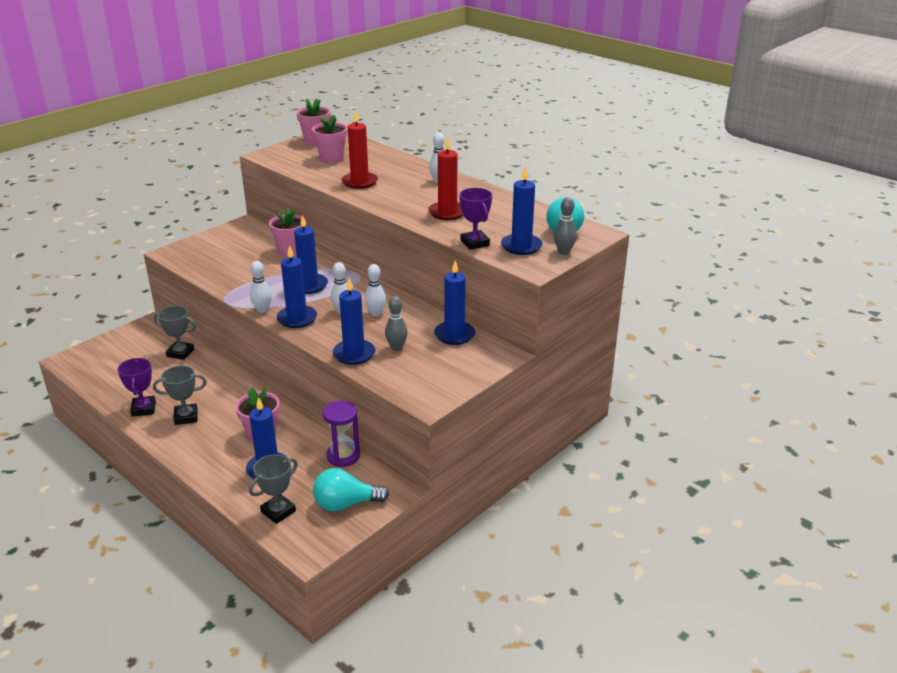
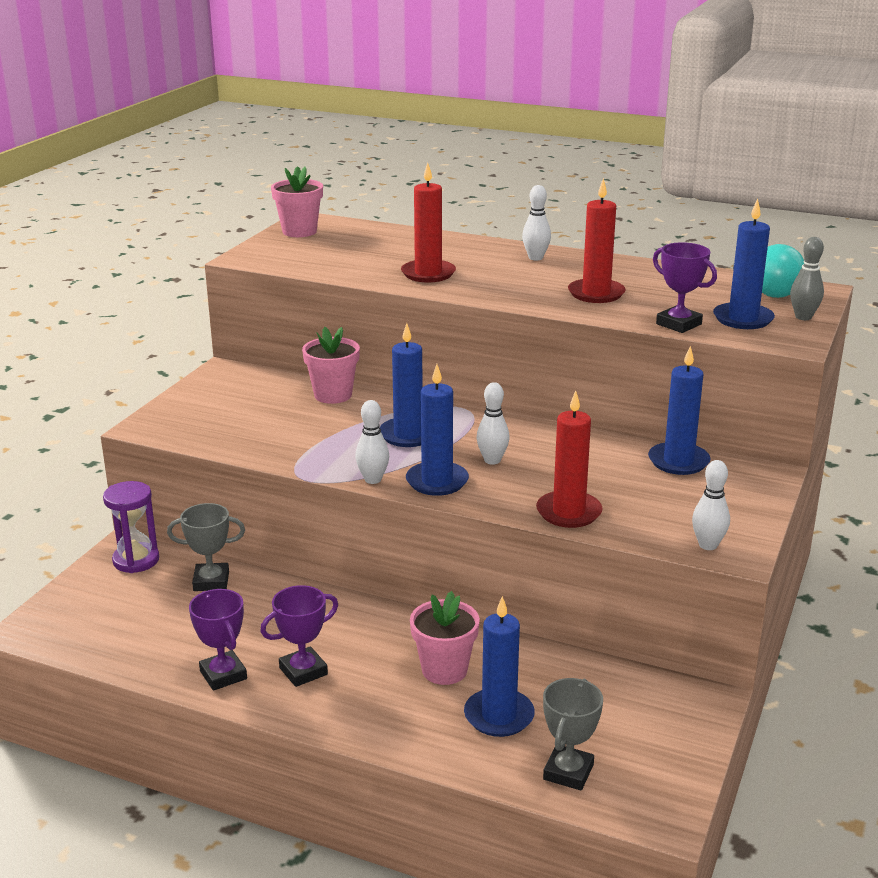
camera: 20 degrees left, 5 degrees down
grey trophy [153,365,207,425] -> purple trophy [260,585,338,687]
pink flower pot [312,115,347,163] -> none
turquoise light bulb [313,468,389,511] -> none
purple hourglass [322,400,360,467] -> purple hourglass moved to [103,481,159,573]
blue candle [333,278,375,365] -> red candle [536,390,603,528]
white bowling pin [365,264,386,317] -> white bowling pin moved to [692,460,730,550]
grey bowling pin [385,296,408,351] -> none

